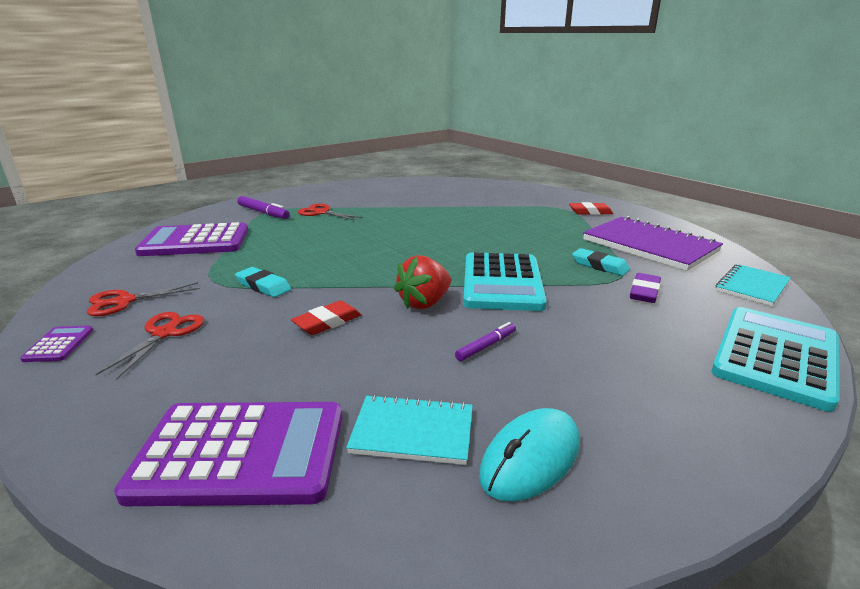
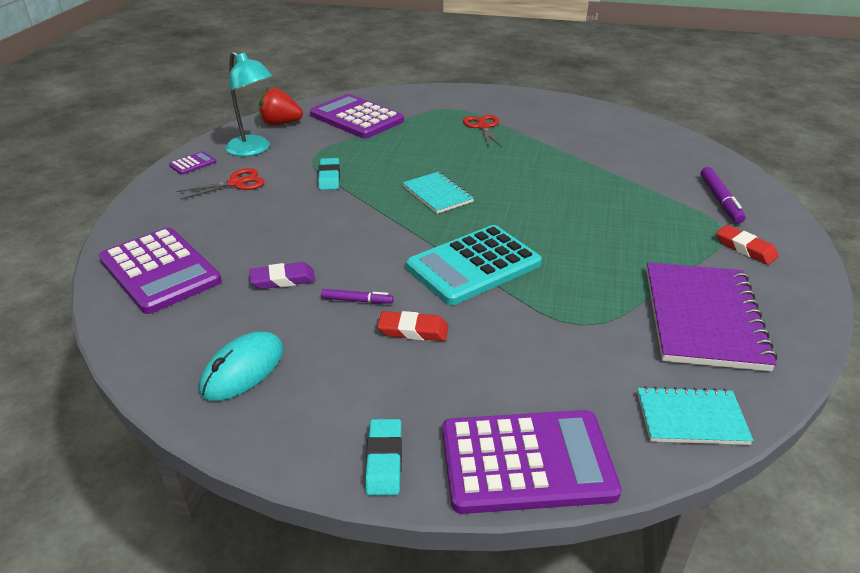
camera: 50 degrees right, 10 degrees up
red scissors [87,282,200,316] -> turquoise lamp [225,51,272,156]
purple marker [237,196,290,219] -> purple marker moved to [701,167,746,224]
red eraser [291,301,362,335] -> red eraser moved to [377,311,448,341]
turquoise notebook [346,395,473,465] -> turquoise notebook moved to [402,172,474,214]
red strawberry [394,255,451,309] -> red strawberry moved to [259,88,303,125]
turquoise mouse [479,408,580,502] -> turquoise mouse turned 60 degrees counterclockwise [199,332,284,401]
turquoise eraser [572,248,630,276] -> turquoise eraser moved to [365,419,402,495]
purple eraser [630,273,661,303] -> purple eraser moved to [249,262,315,289]
turquoise calculator [711,307,839,412] -> purple calculator [442,410,622,514]

